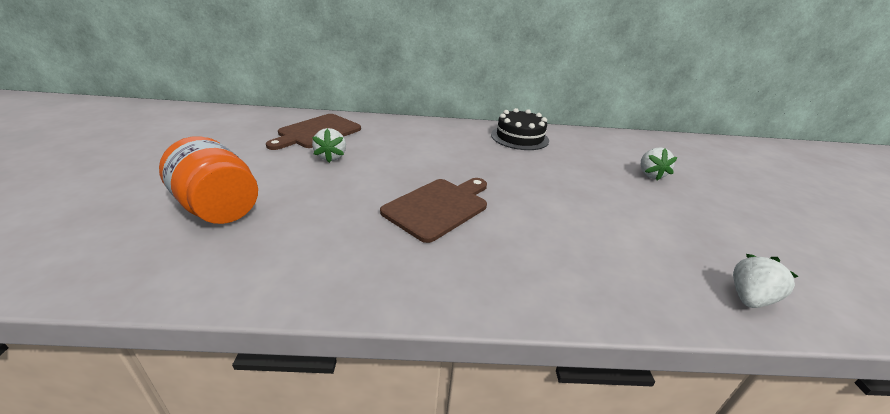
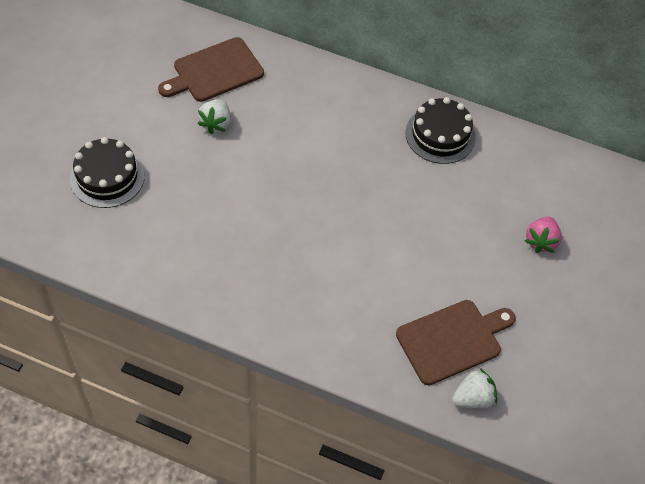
camera: 20 degrees right, 25 degrees up
orange jar [159,136,258,224] -> black cake [70,137,145,208]
brown cutting board [380,178,487,243] -> brown cutting board moved to [396,300,516,385]
white strawberry [641,147,677,181] -> pink strawberry [525,217,562,253]

